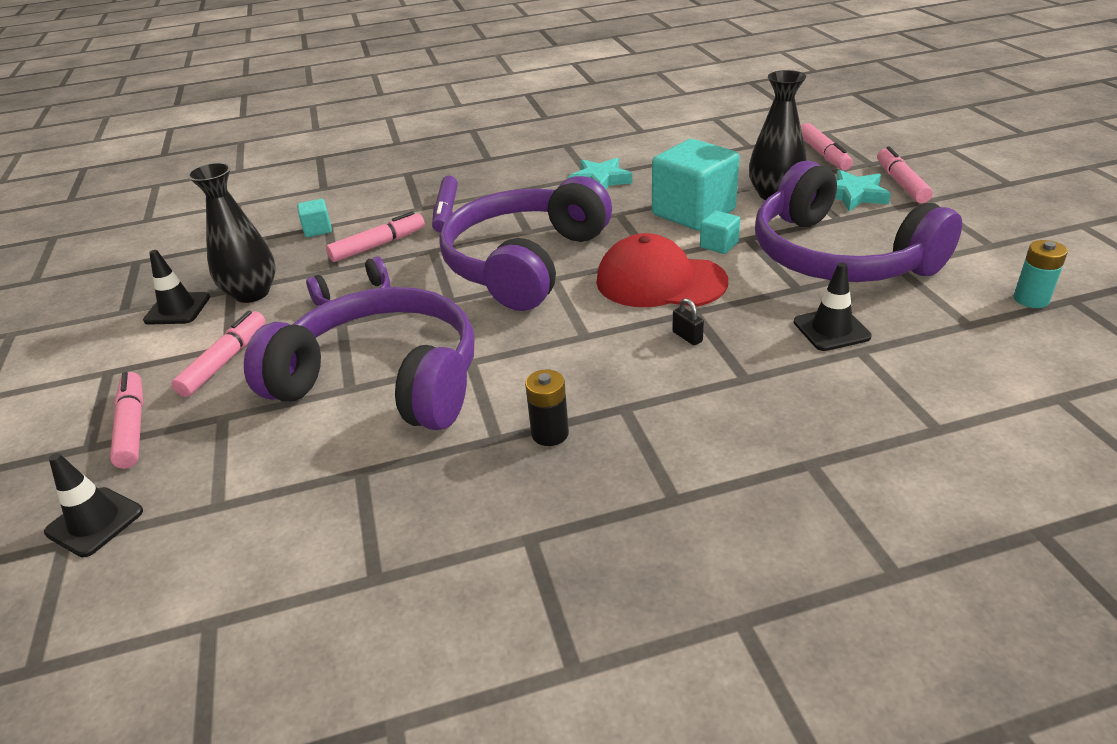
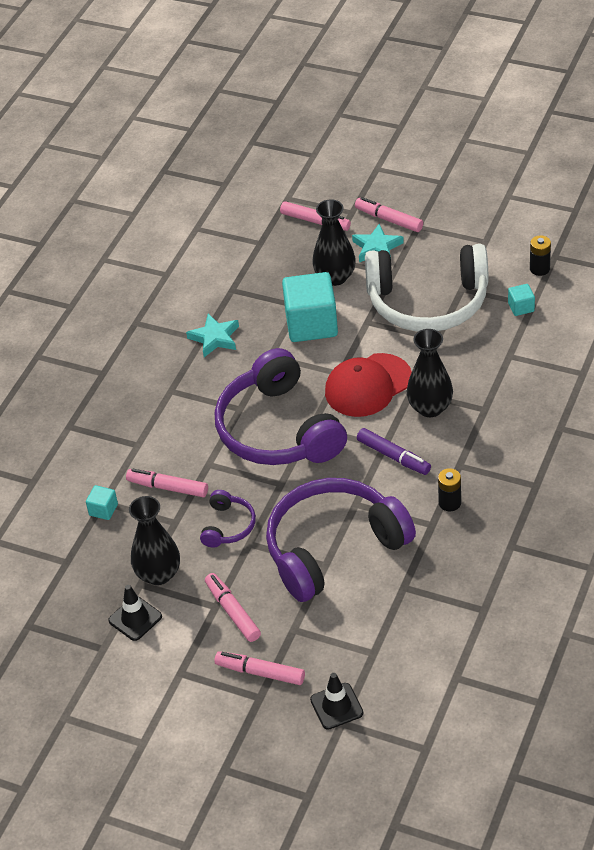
camera: 50 degrees left, 10 degrees up
pink marker [326,211,425,262] -> pink marker turned 75 degrees counterclockwise [126,469,208,497]
purple marker [432,176,458,232] -> purple marker moved to [357,428,431,475]
black padlock [672,298,704,345] -> black vase [407,329,453,417]
turquoise cube [700,211,740,254] -> turquoise cube moved to [508,284,535,316]
purple headphones [755,161,962,282] -> white headphones [365,244,488,332]
black traffic cone [794,262,872,351] -> none
turquoise battery [1014,240,1068,308] -> black battery [530,235,551,276]

